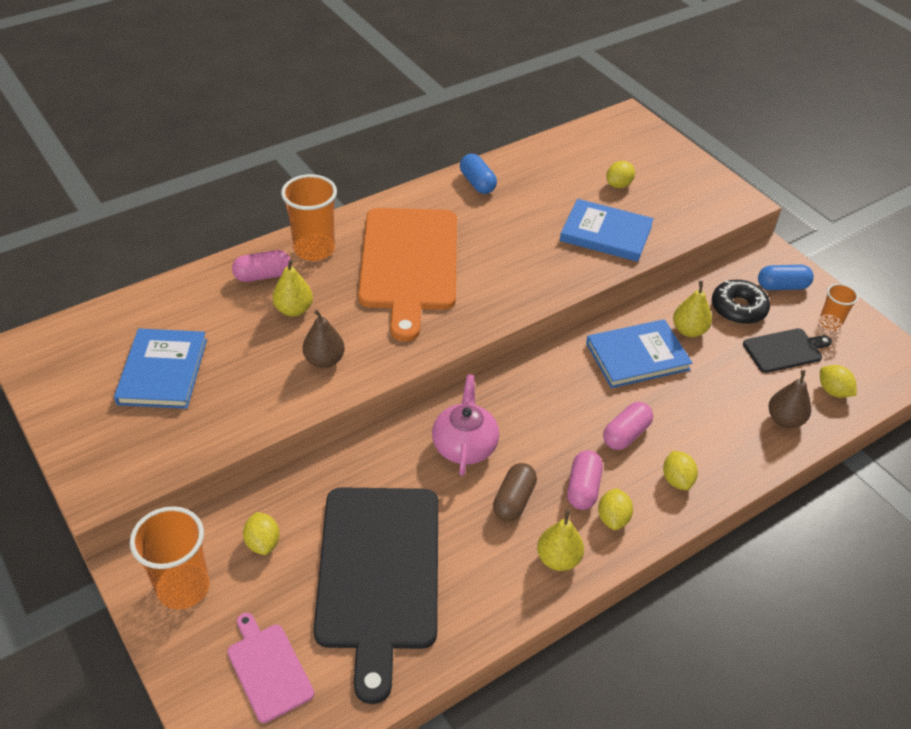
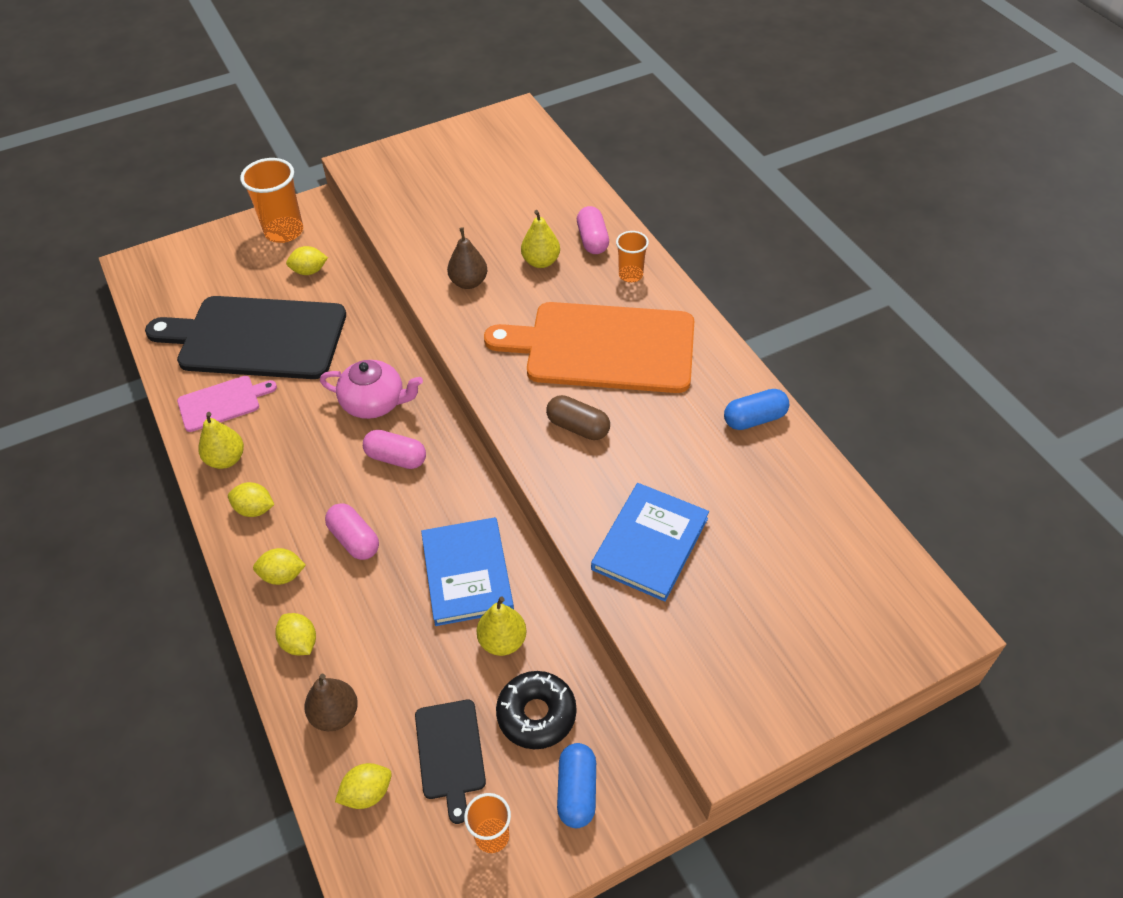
camera: 100 degrees right, 5 degrees up
blue book [114,328,207,409] -> none
pink cutting board [227,613,314,723] -> pink cutting board moved to [177,376,277,432]
orange cup [281,174,337,261] -> orange cup [616,231,649,282], size x0.57
brown capsule [493,463,537,522] -> brown capsule moved to [546,395,610,440]
pink capsule [567,450,603,510] -> pink capsule moved to [363,430,426,469]
yellow lemon [606,161,635,188] -> yellow lemon moved to [275,613,316,655]

